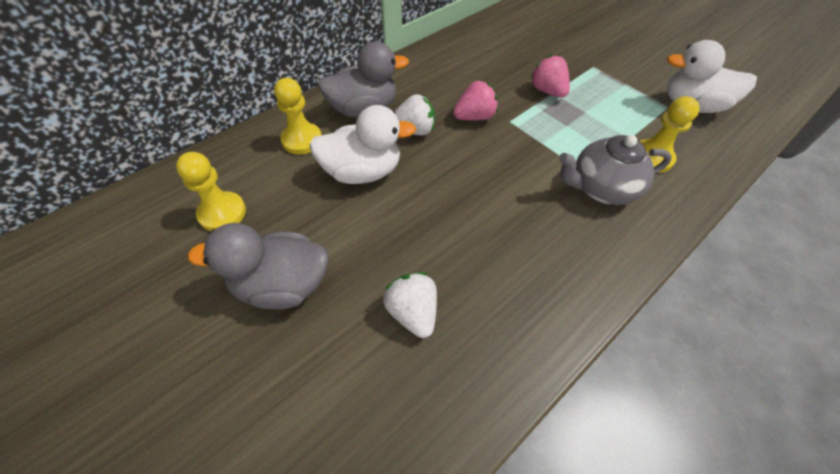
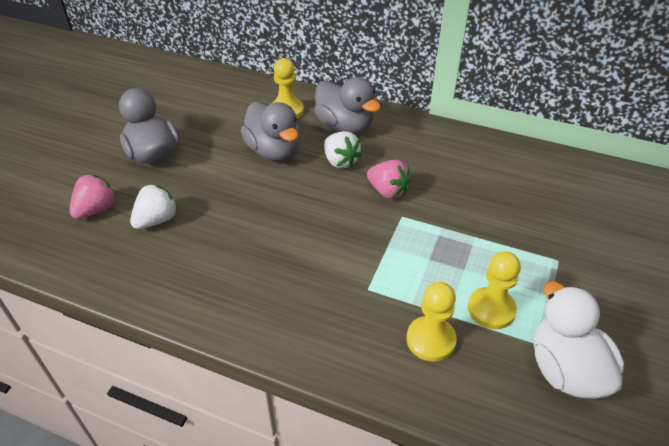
camera: 65 degrees right, 10 degrees down
yellow pawn [176,152,246,231] -> yellow pawn moved to [468,251,521,329]
white duck [309,105,416,184] -> grey duck [241,102,300,161]
pink strawberry [530,54,570,97] -> pink strawberry moved to [69,174,117,219]
grey teapot [559,135,672,205] -> none

